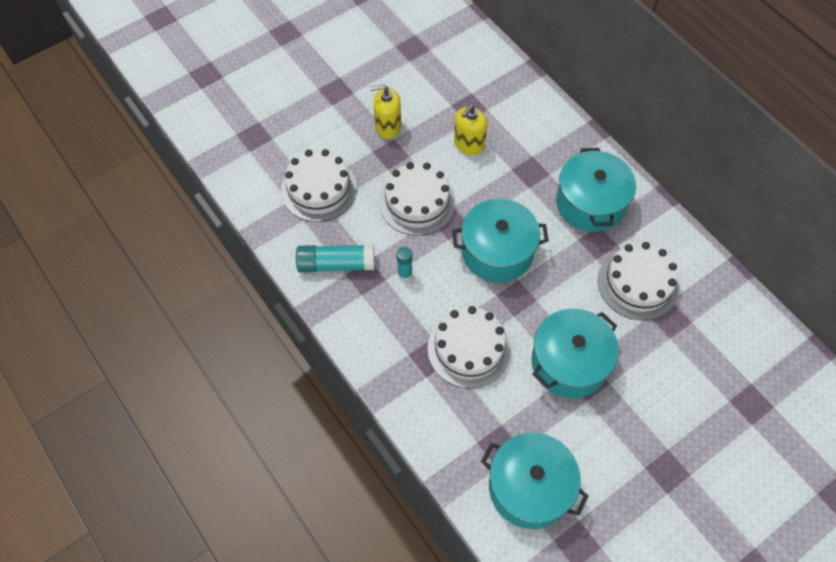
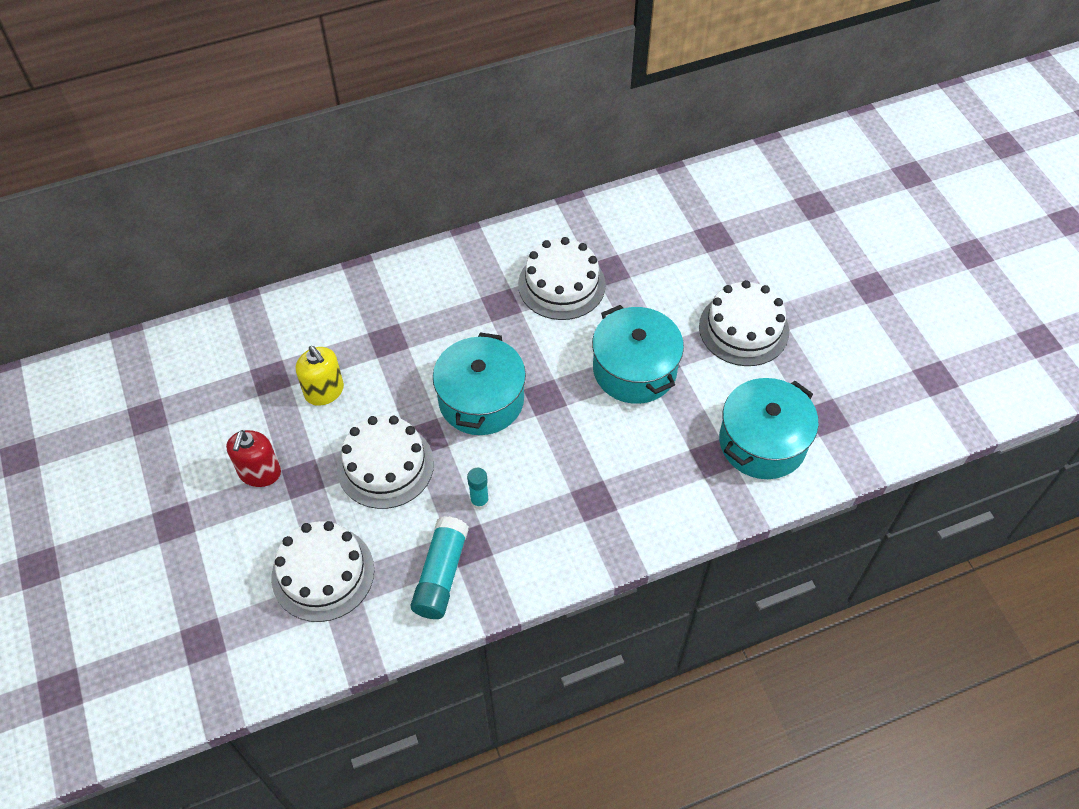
camera: 75 degrees left, 5 degrees down
yellow soap dispenser [370,84,401,139] -> red soap dispenser [226,430,281,487]
white cake [427,306,511,389] -> white cake moved to [699,280,789,366]
turquoise pot [556,148,636,232] -> none

